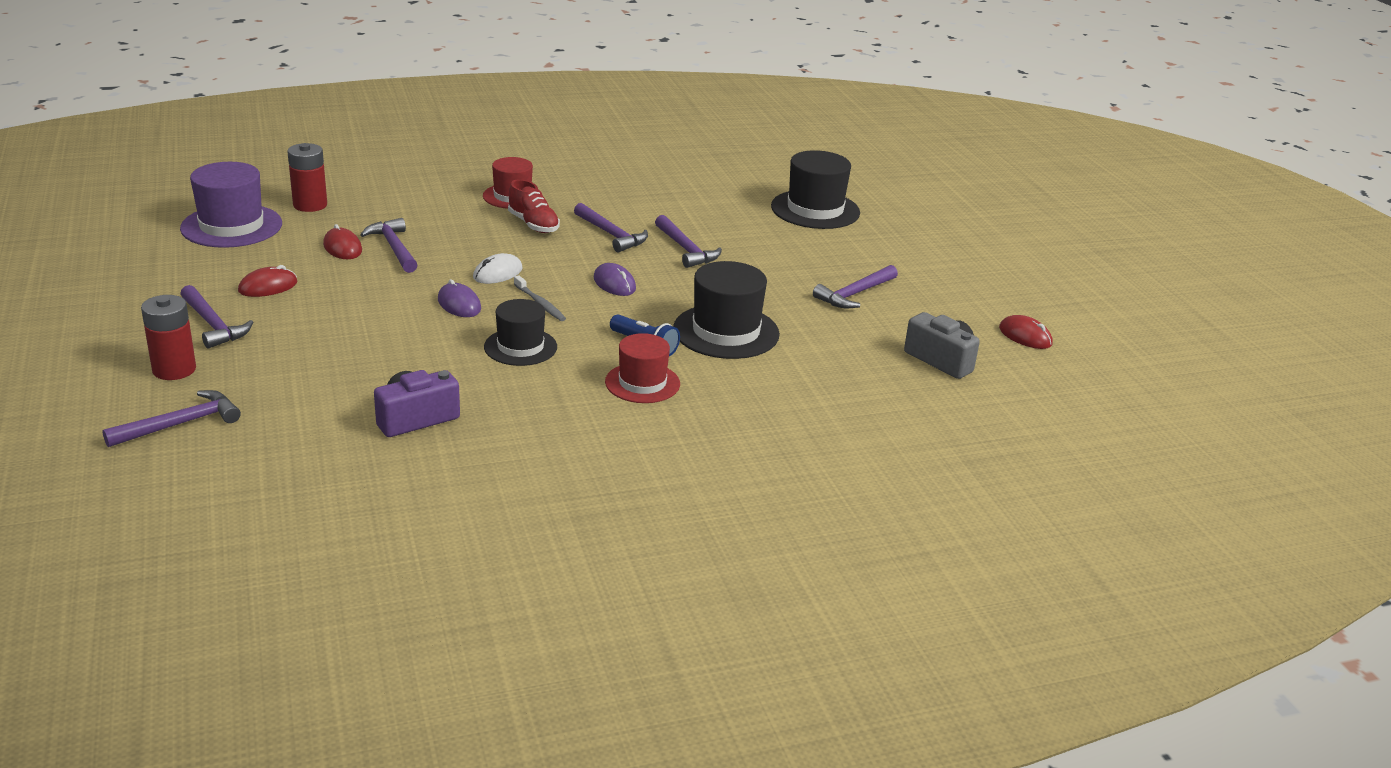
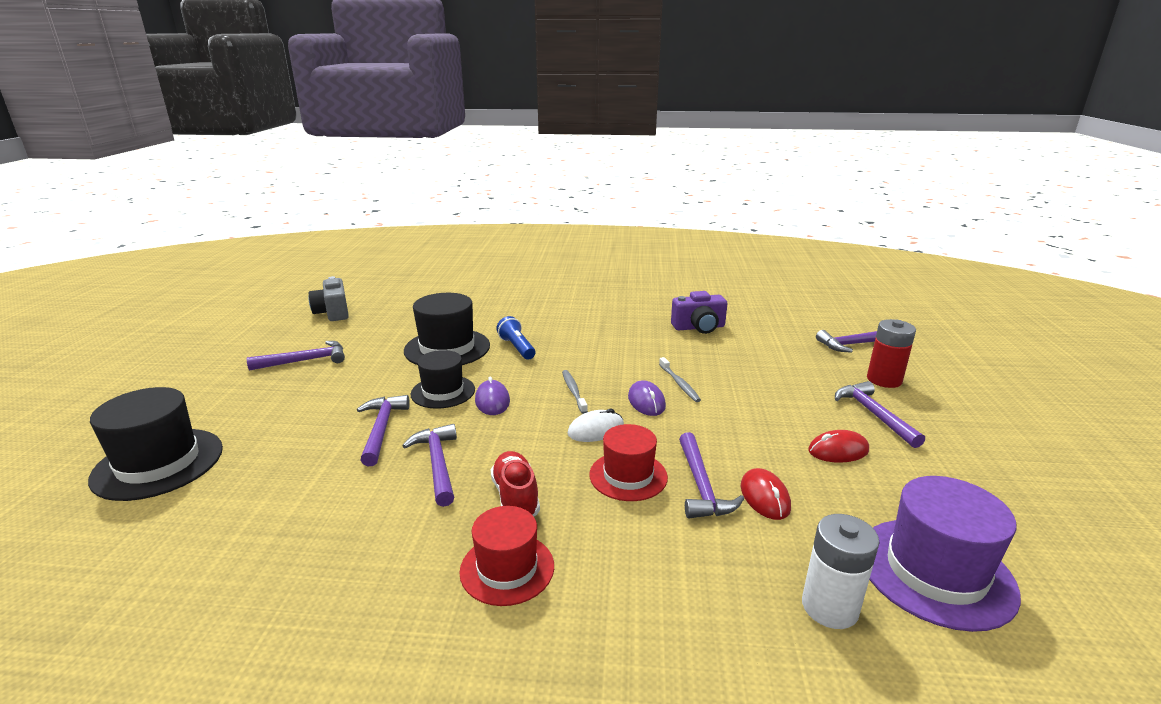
camera: 155 degrees left, 5 degrees down
red battery [287,143,327,212] -> white battery [802,514,880,629]
black hat [484,299,557,366] -> black hat moved to [411,350,475,409]
red hat [605,333,680,403] -> red hat moved to [589,424,668,501]
red mouse [999,315,1052,349] -> none
none -> grey toothbrush [659,357,701,402]

